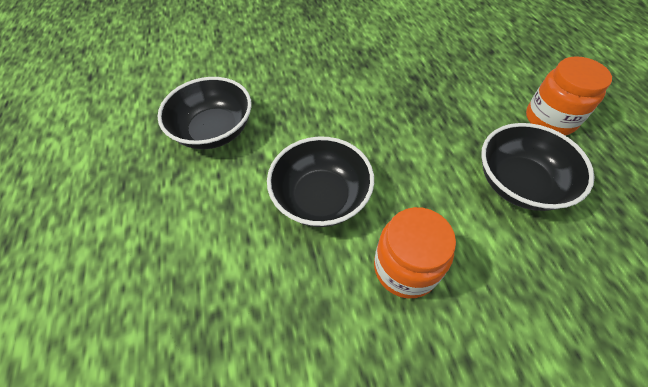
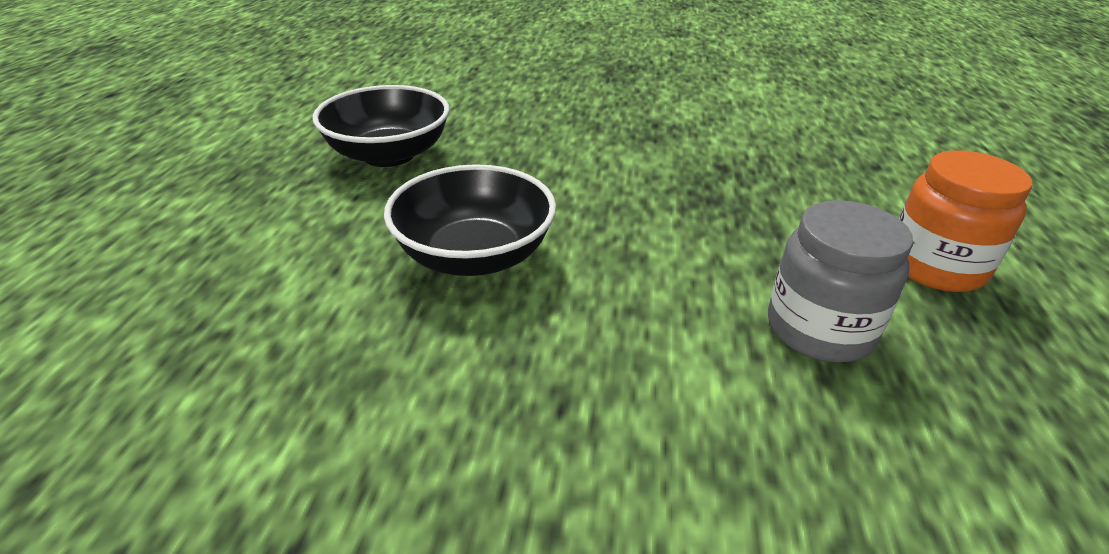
camera: 20 degrees right, 20 degrees down
orange jar [374,207,456,298] -> none
black bowl [481,123,595,211] -> grey jar [768,200,913,362]

